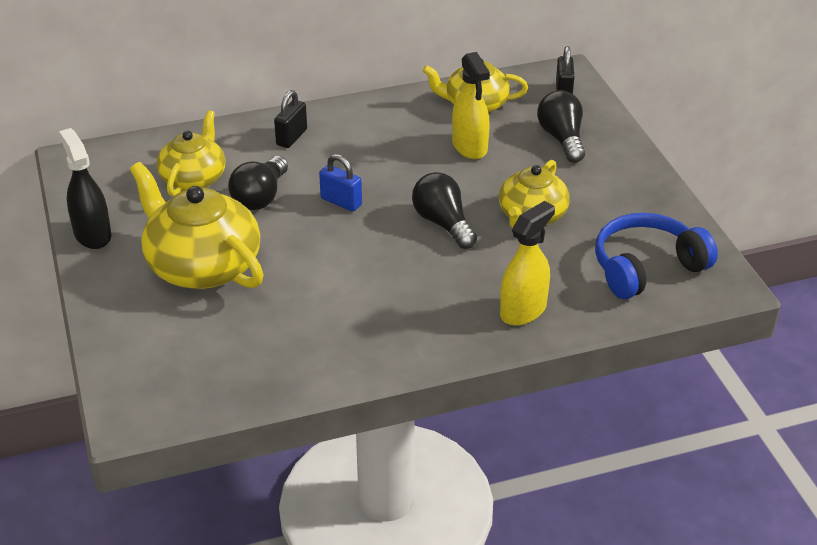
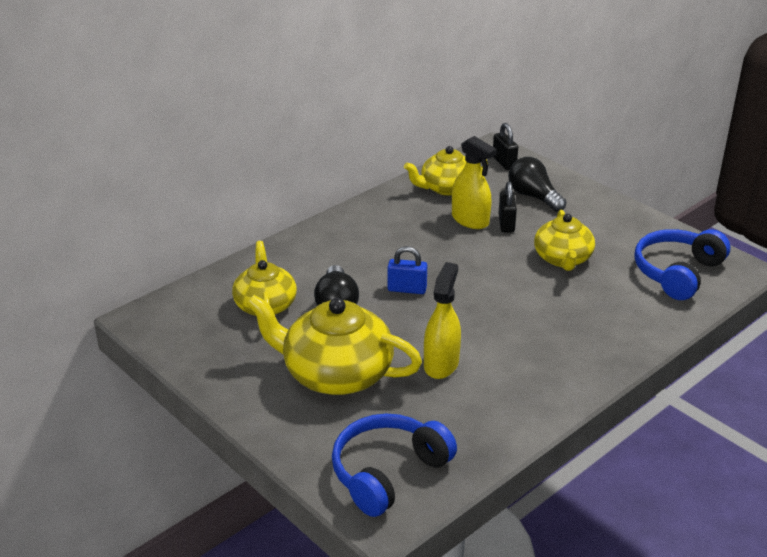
camera: 25 degrees left, 5 degrees down
black spray bottle [59,128,111,249] -> none
black padlock [274,90,307,148] -> black padlock moved to [498,181,517,232]
black light bulb [412,172,477,249] -> none
yellow spray bottle [500,201,555,326] -> yellow spray bottle moved to [424,262,461,379]
none -> blue headphones [332,414,457,517]

